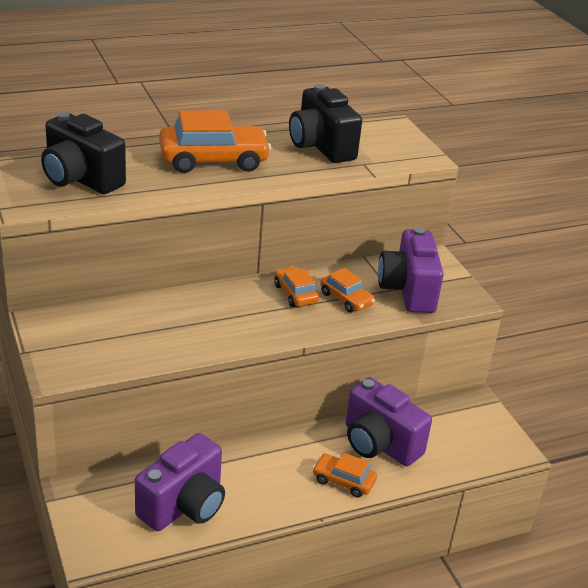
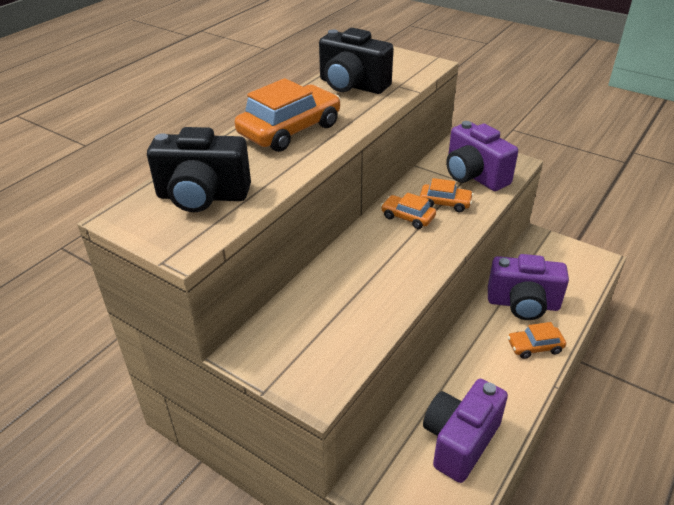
camera: 30 degrees left, 5 degrees up
purple camera [135,433,225,531] -> purple camera turned 150 degrees counterclockwise [423,379,508,483]

